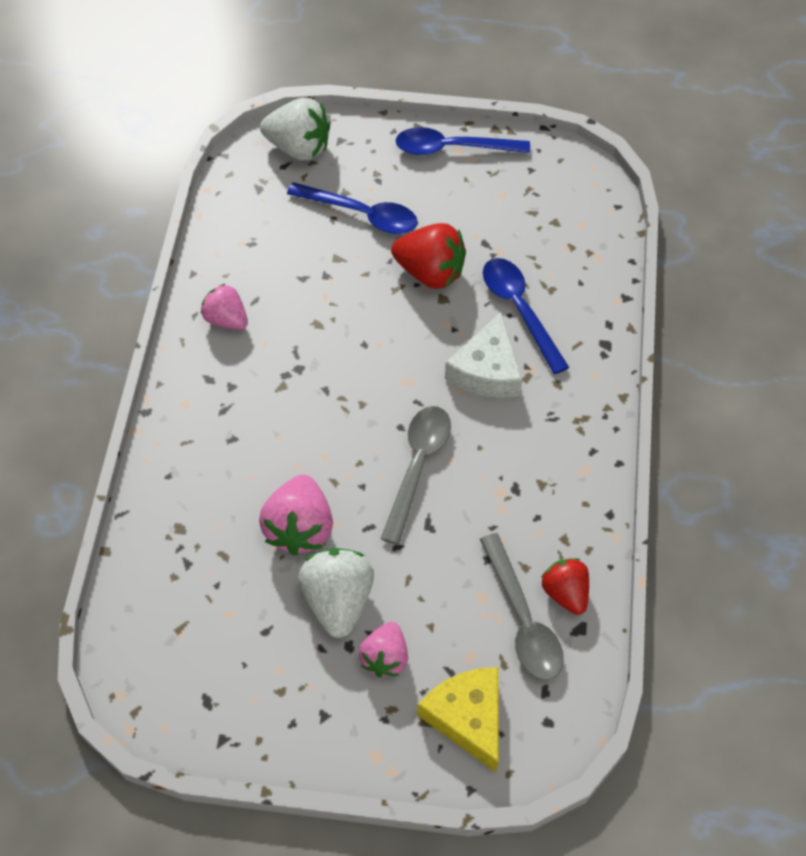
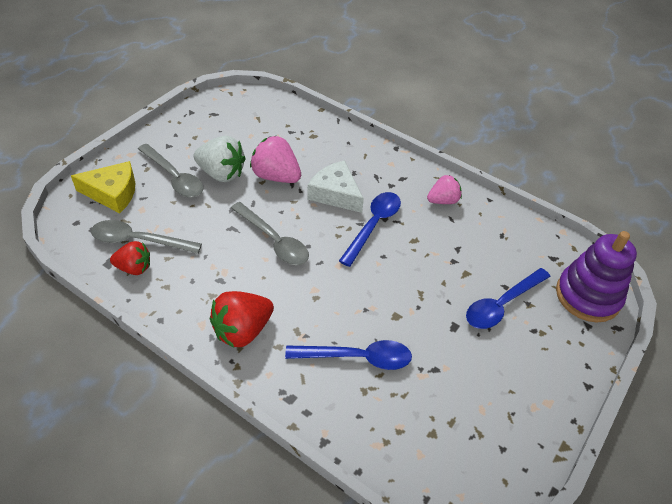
camera: 115 degrees right, 10 degrees down
white strawberry [260,98,330,161] -> purple stacking toy [556,231,637,322]
pink strawberry [359,622,408,678] -> grey spoon [138,144,203,198]
red strawberry [391,223,466,289] -> red strawberry moved to [210,291,274,348]
blue spoon [396,127,530,155] -> blue spoon moved to [339,192,401,267]
white cheese [445,312,522,398] -> white cheese moved to [307,160,364,213]

